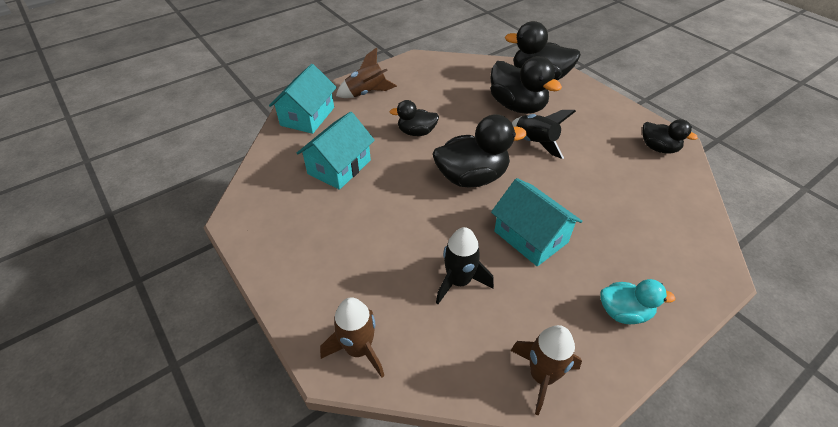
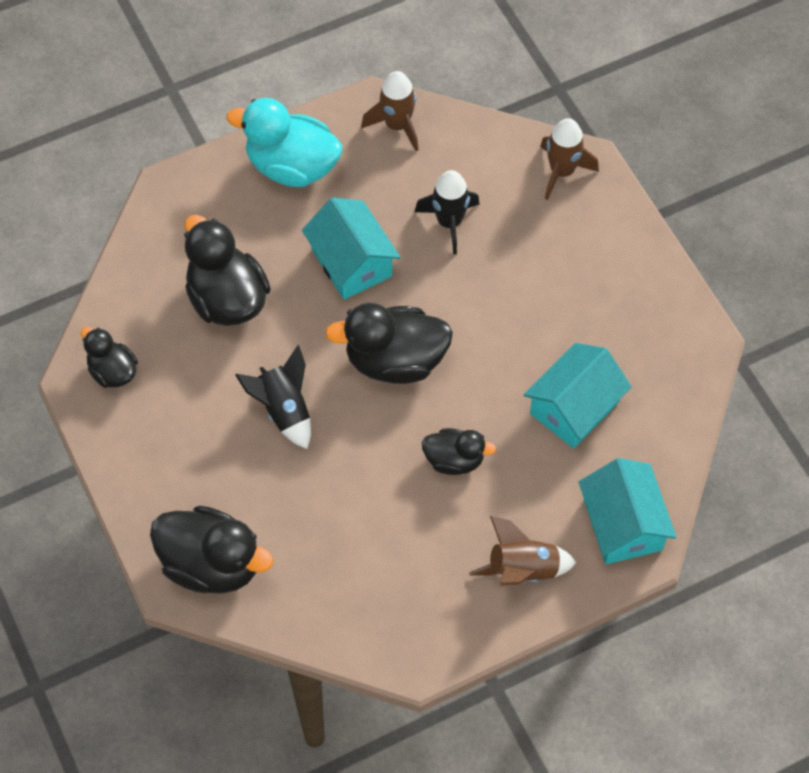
camera: 170 degrees left, 15 degrees up
turquoise house [269,64,337,134] -> turquoise house turned 45 degrees counterclockwise [579,458,676,564]
black duck [490,56,562,114] -> black duck moved to [184,215,271,326]
turquoise duck [600,279,676,324] -> turquoise duck [227,98,342,187], size x1.73

